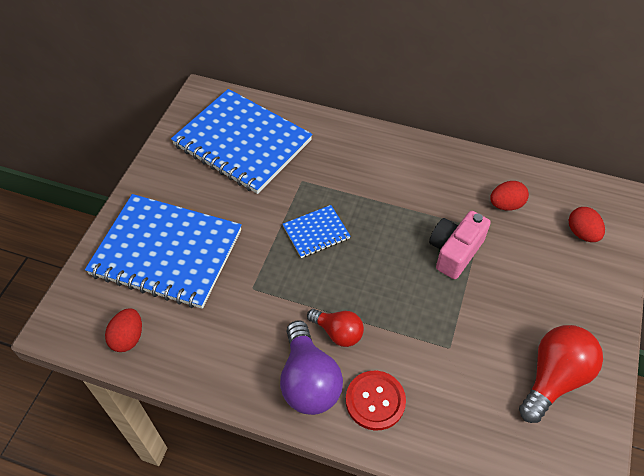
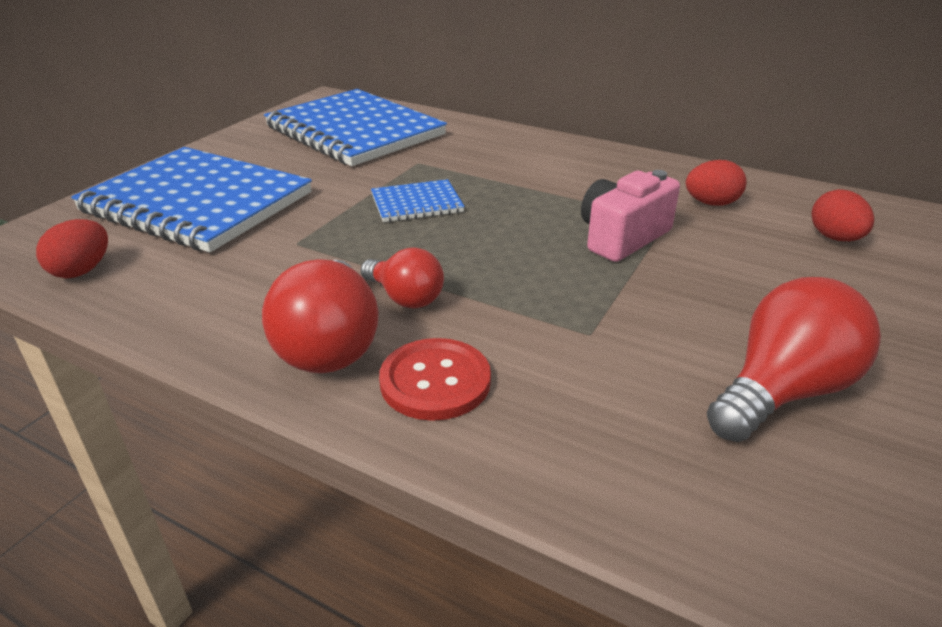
camera: 10 degrees right, 20 degrees down
purple light bulb [280,320,343,415] -> red light bulb [262,259,379,373]

